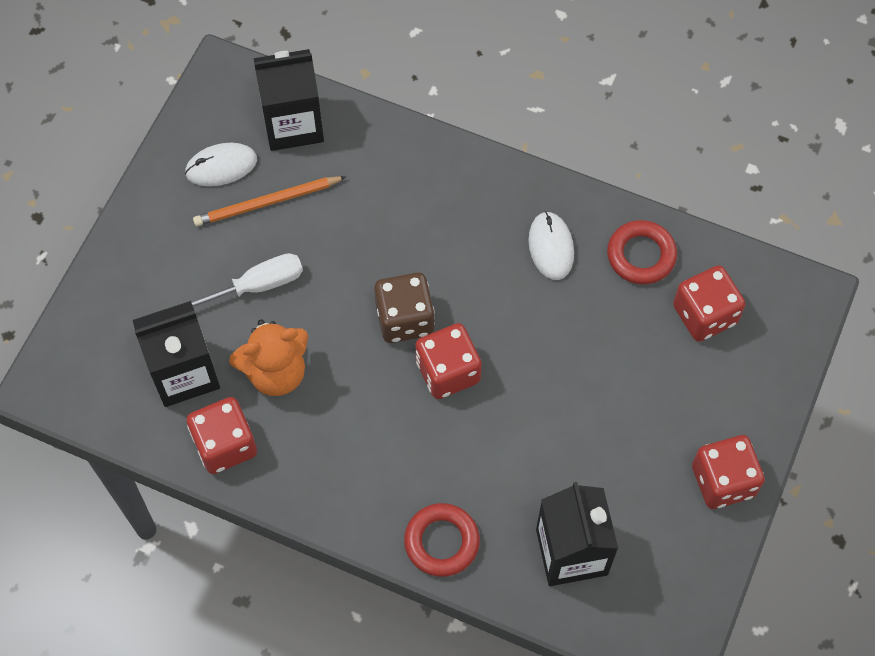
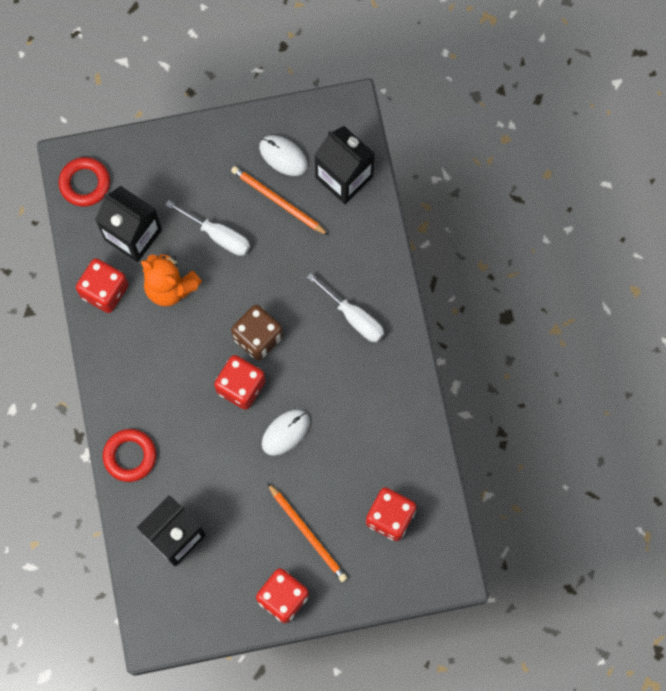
camera: 55 degrees right, 10 degrees up
white mouse [528,211,574,280] -> white mouse moved to [262,410,310,456]
red ring [607,220,677,285] -> red ring moved to [58,157,110,207]
none -> orange pencil [267,483,348,582]
none -> white screwdriver [307,273,384,342]

